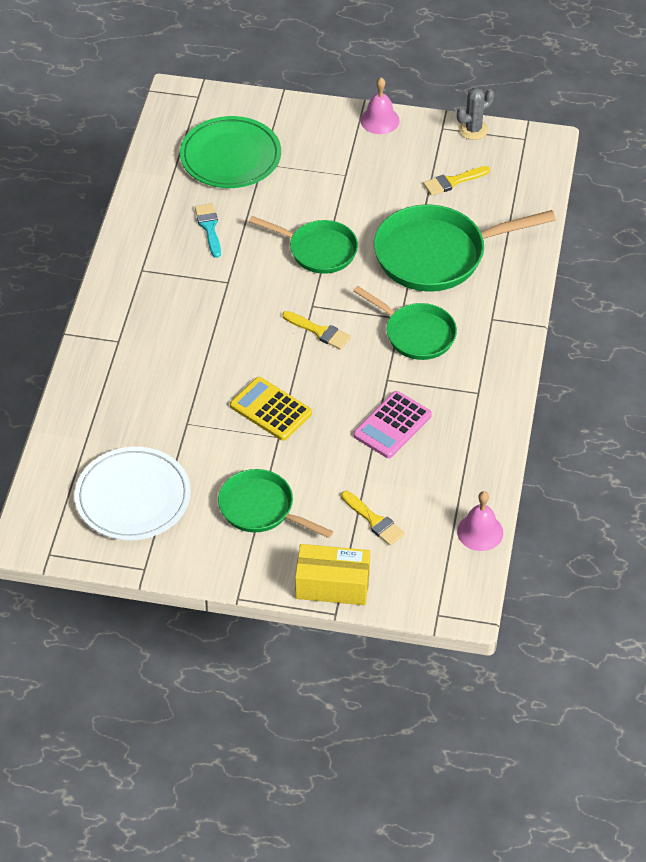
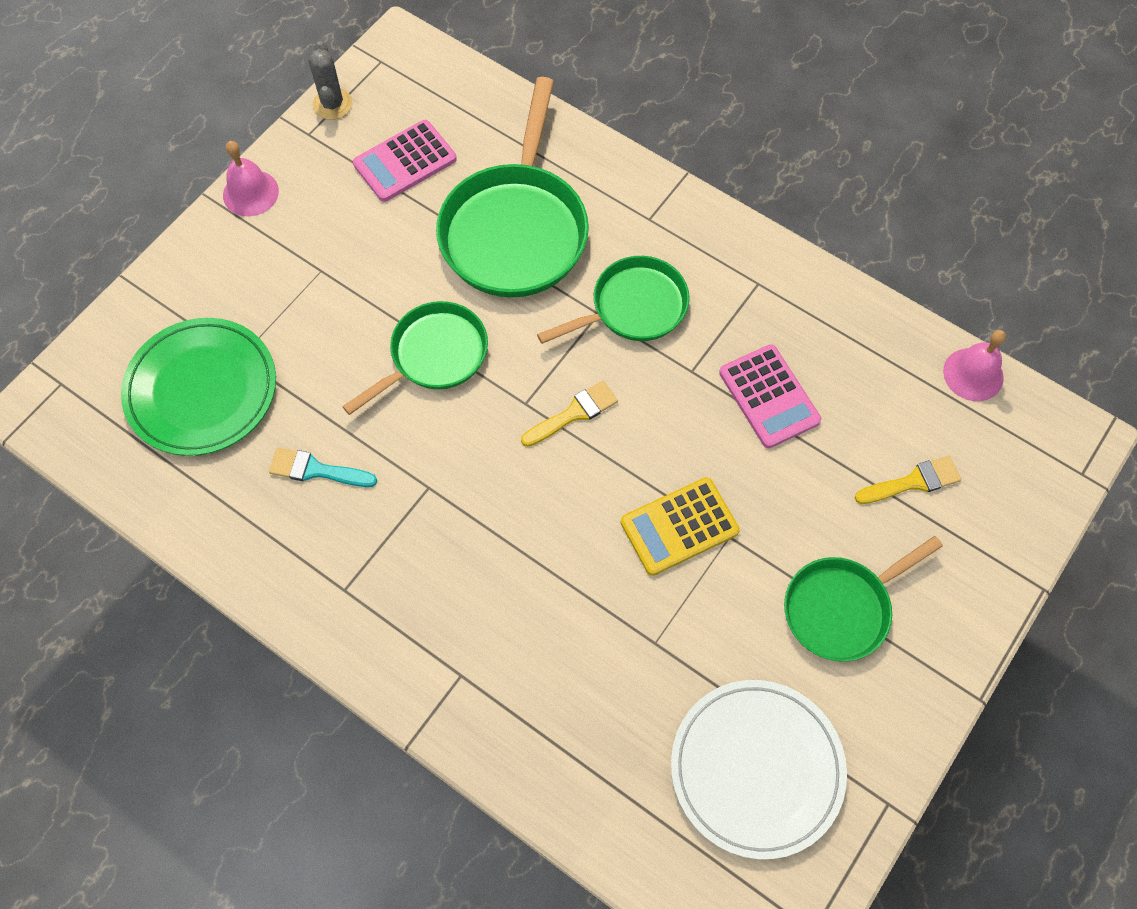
camera: 65 degrees left, 15 degrees up
yellow box [295,544,370,605] -> none
yellow brush [423,166,490,196] -> pink calculator [353,120,457,202]

